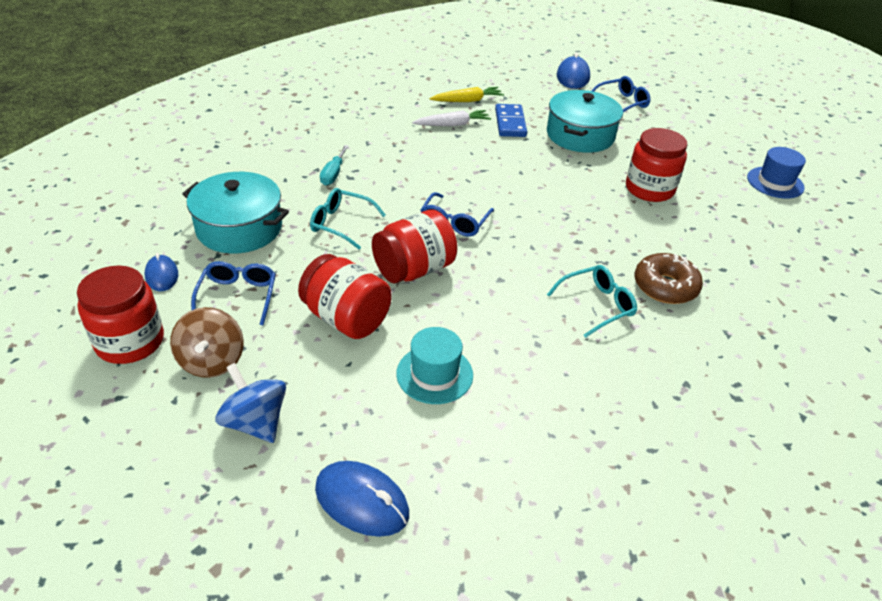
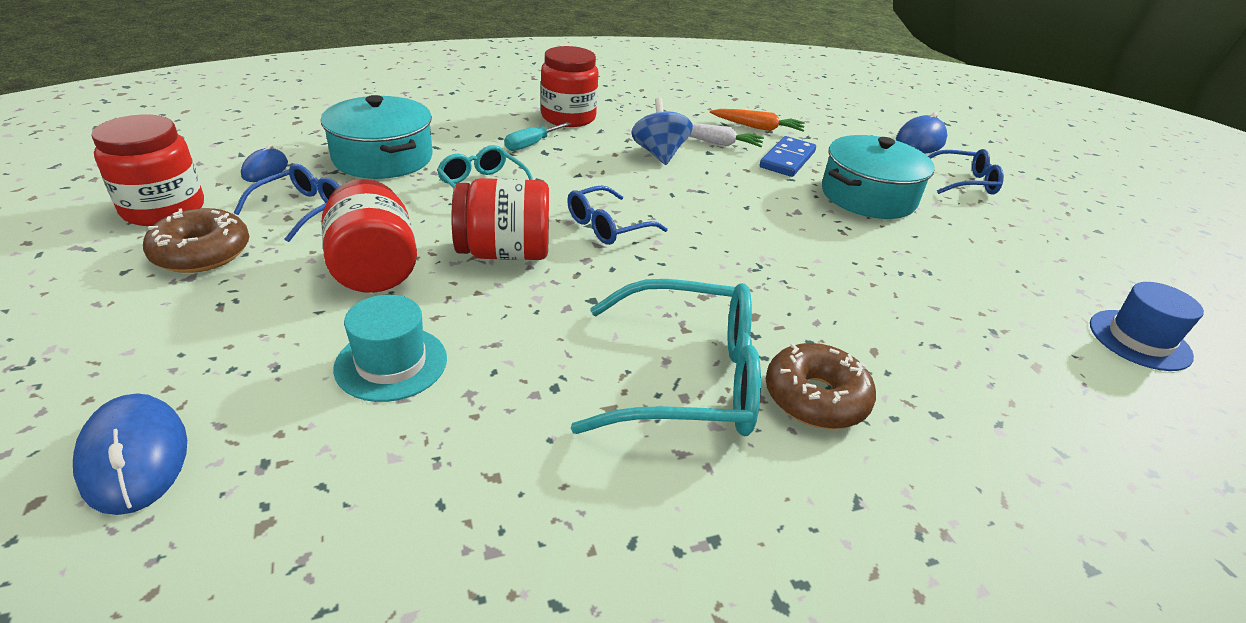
camera: 30 degrees right, 5 degrees down
brown spinning top [170,307,244,378] -> brown donut [143,208,249,273]
blue spinning top [215,363,286,443] -> blue spinning top moved to [631,98,693,165]
yellow carrot [429,87,504,102] -> orange carrot [710,109,805,132]
turquoise glasses [547,265,637,338] -> turquoise glasses [571,279,761,436], size x1.76
red jar [626,128,687,202] -> red jar moved to [541,46,598,127]

